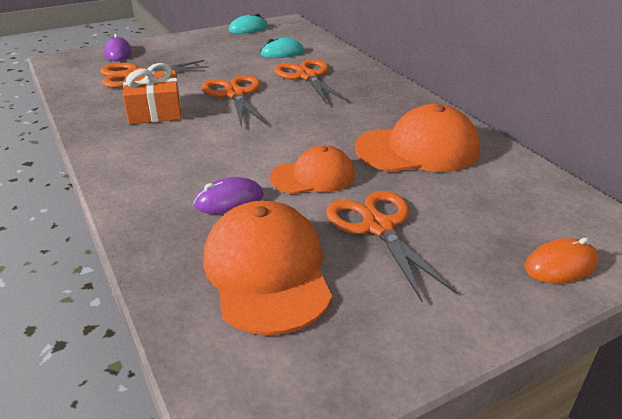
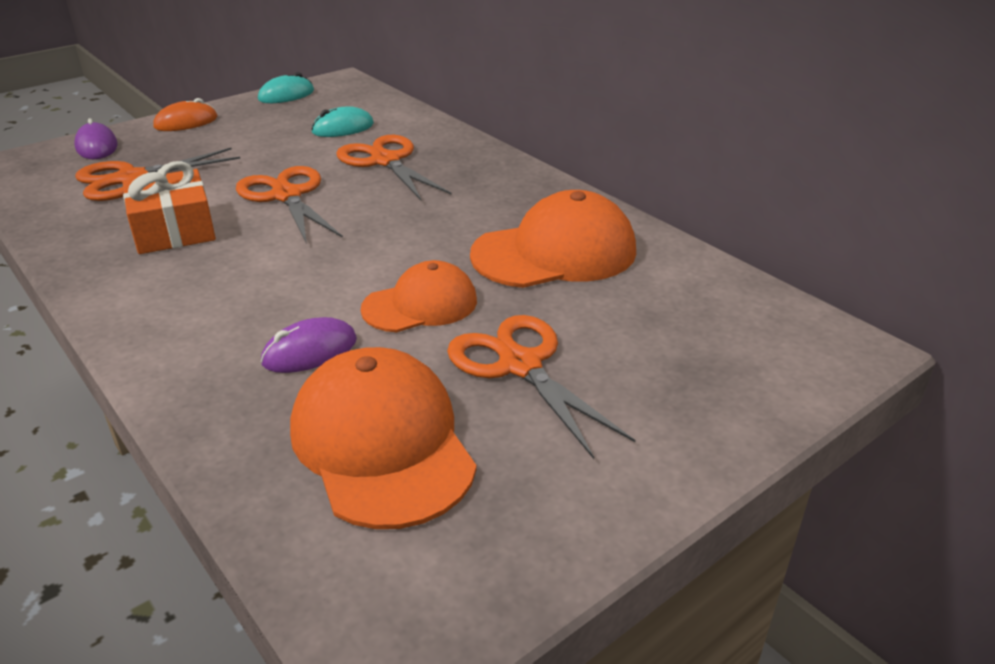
camera: 10 degrees left, 0 degrees up
orange mouse [525,238,599,283] -> orange mouse moved to [153,98,217,131]

